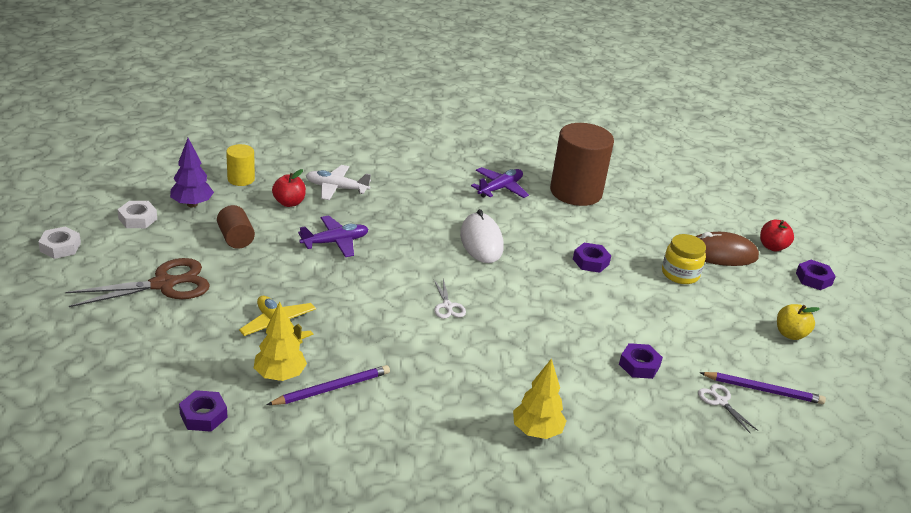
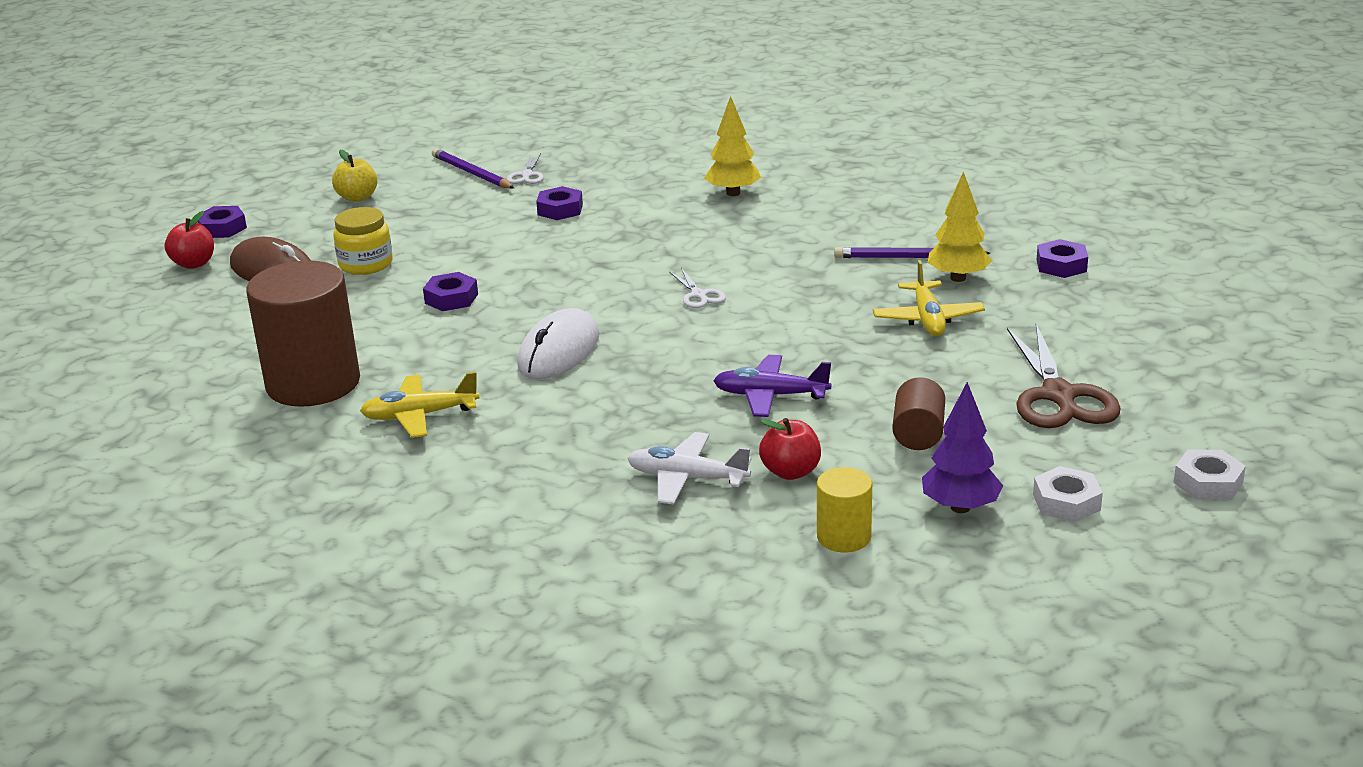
camera: 140 degrees left, 5 degrees down
brown scissors [65,258,210,307] -> brown scissors turned 105 degrees counterclockwise [1007,324,1121,428]
white plane [306,165,371,200] -> white plane turned 150 degrees clockwise [627,432,752,505]
white scissors [434,279,466,319] -> white scissors turned 135 degrees clockwise [669,268,726,308]
purple plane [471,167,529,198] -> yellow plane [360,372,479,438]

